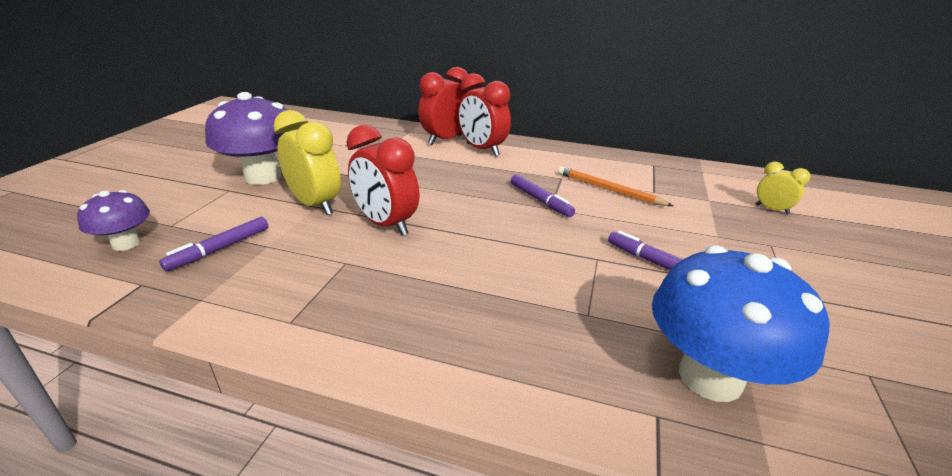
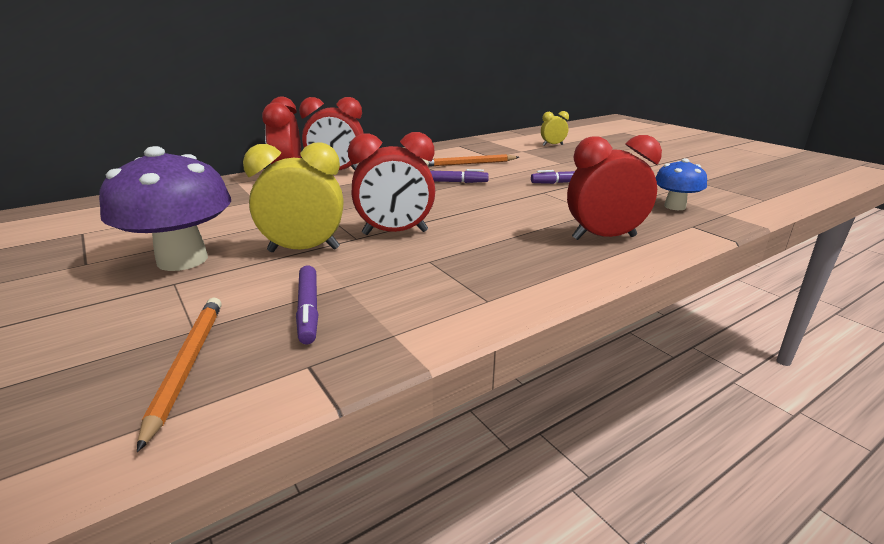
camera: 50 degrees left, 5 degrees down
purple mushroom [77,190,150,251] -> orange pencil [137,298,222,452]
blue mushroom [652,245,830,402] -> blue mushroom [656,158,707,210], size x0.54
none -> red clock [567,135,662,240]

